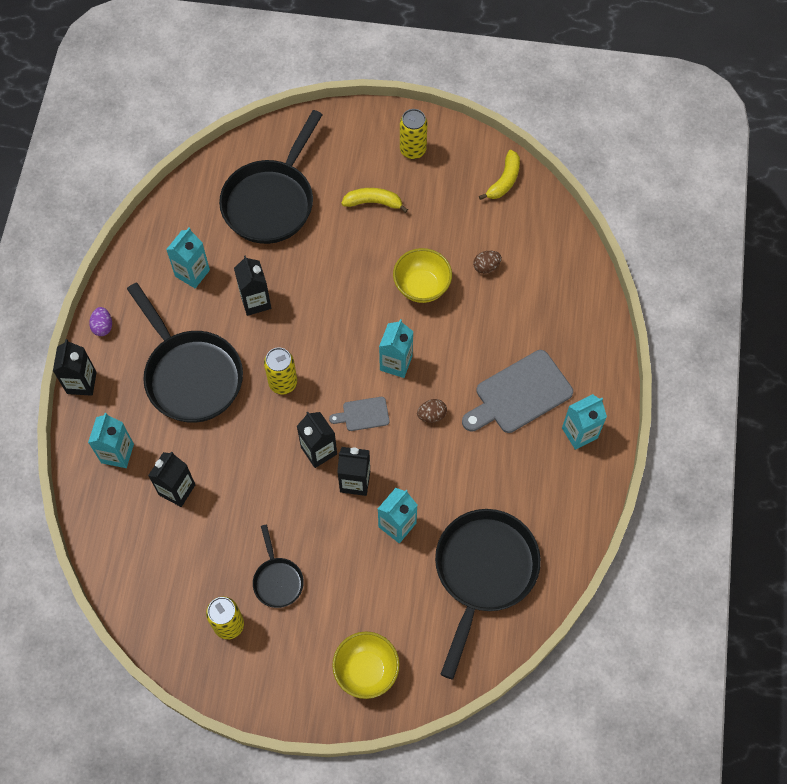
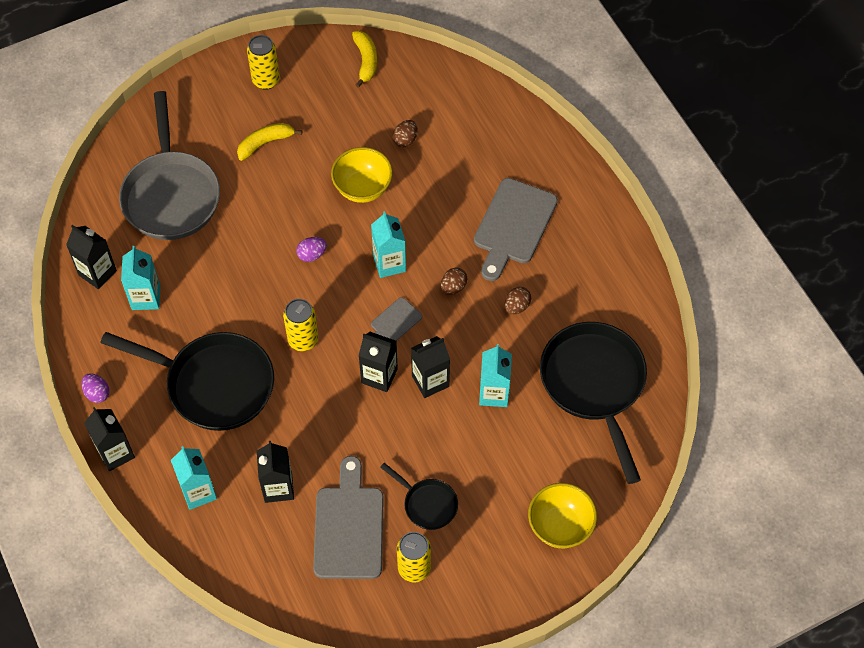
camera: 35 degrees left, 5 degrees down
black pan [219,110,323,244] -> grey pan [119,91,220,240]
black carton [234,255,271,316] -> black carton moved to [66,225,117,289]
turquoise carton [562,394,607,450] -> none
none -> purple egg [296,237,327,262]
none -> grey cutting board [313,456,384,579]
none -> brown egg [505,287,531,314]

